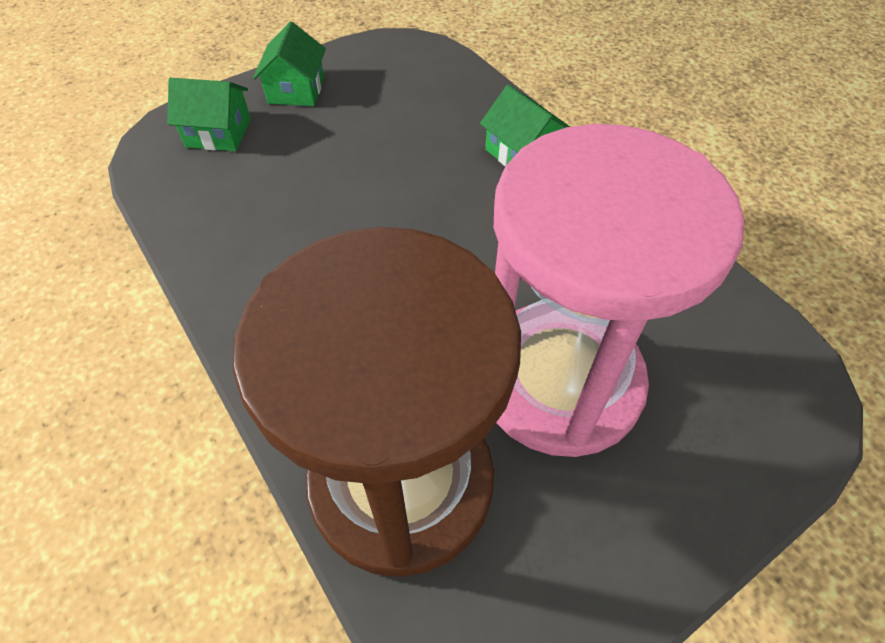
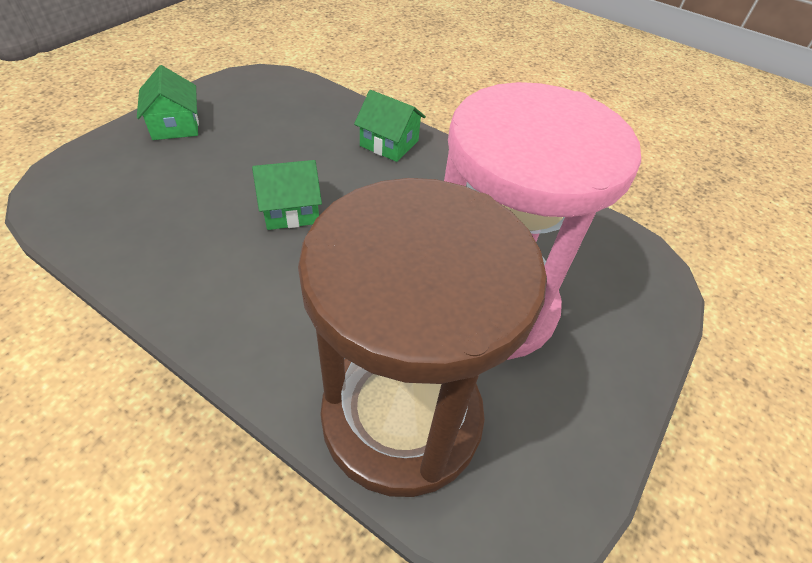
camera: 25 degrees left, 5 degrees down
green house [167,78,251,151] -> green house moved to [252,160,322,230]

